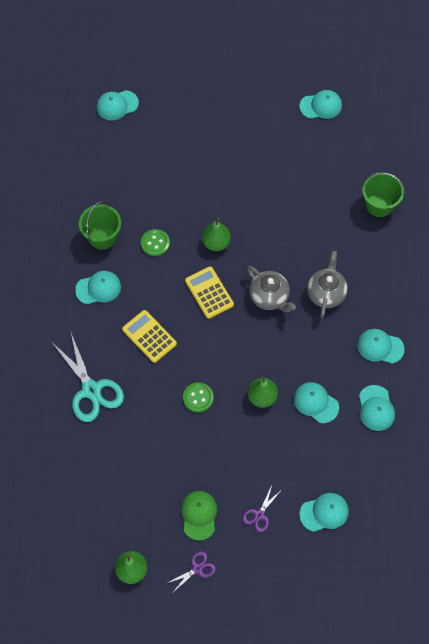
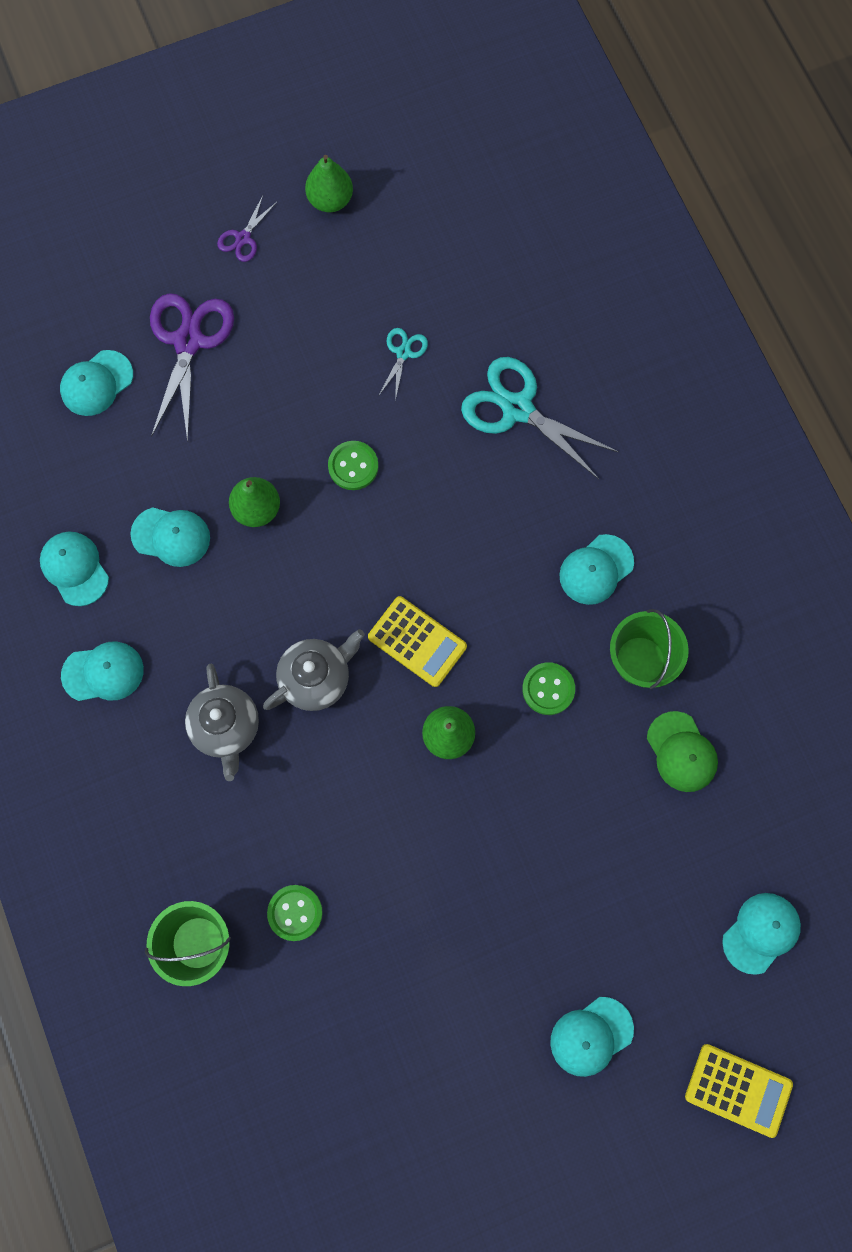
camera: 155 degrees right, 10 degrees up
yellow calculator [122,310,177,363] -> yellow calculator moved to [685,1044,793,1138]
green cap [181,491,217,541] -> green cap moved to [647,711,718,792]
purple scissors [242,485,280,532] -> purple scissors [150,293,234,442], size x2.03
grey teapot [247,266,296,312] -> grey teapot turned 120 degrees clockwise [263,629,365,711]
turquoise cap [299,90,342,119] -> turquoise cap moved to [550,997,634,1077]
none -> green button [267,885,323,941]
none -> turquoise scissors [379,328,428,401]

